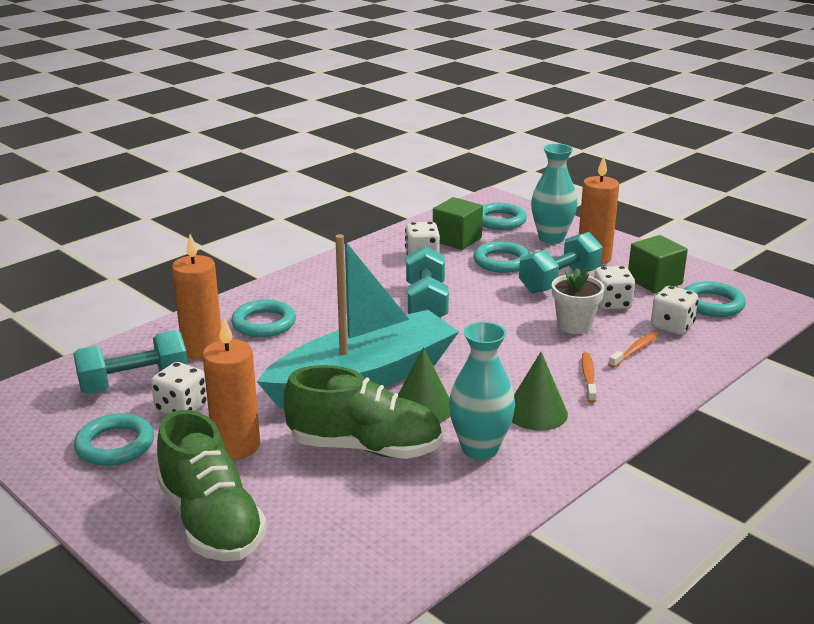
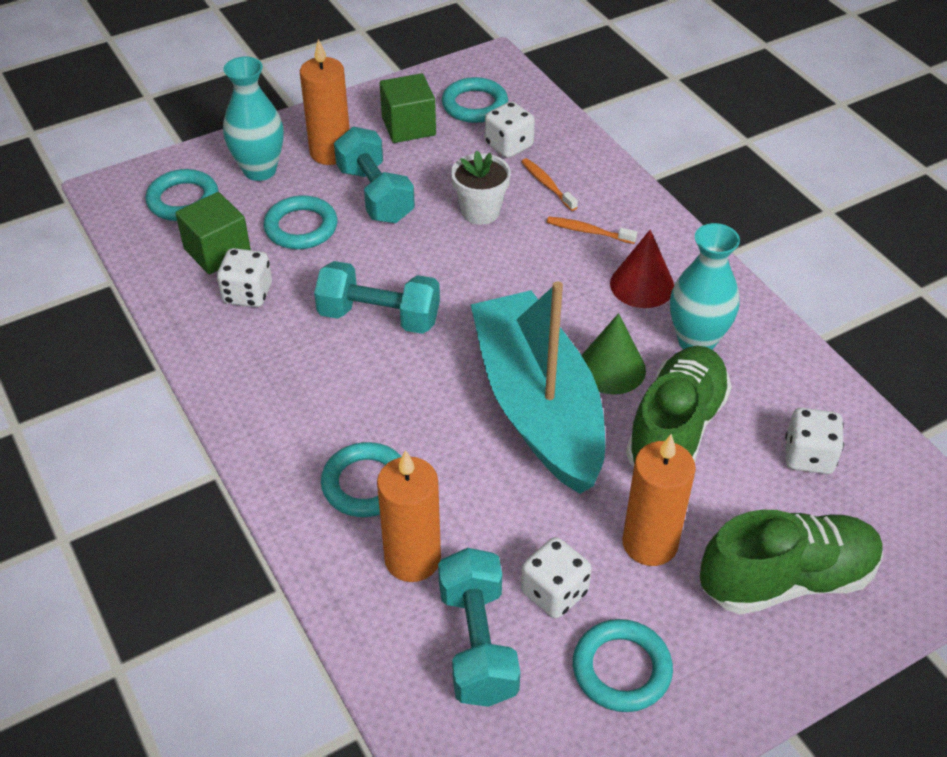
camera: 75 degrees left, 20 degrees up
green cone [512,352,568,431] -> red cone [610,230,674,308]
white dice [594,266,635,310] -> white dice moved to [785,408,844,474]

